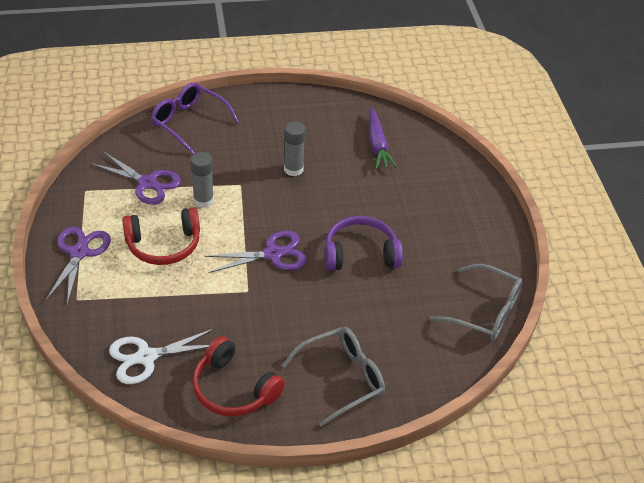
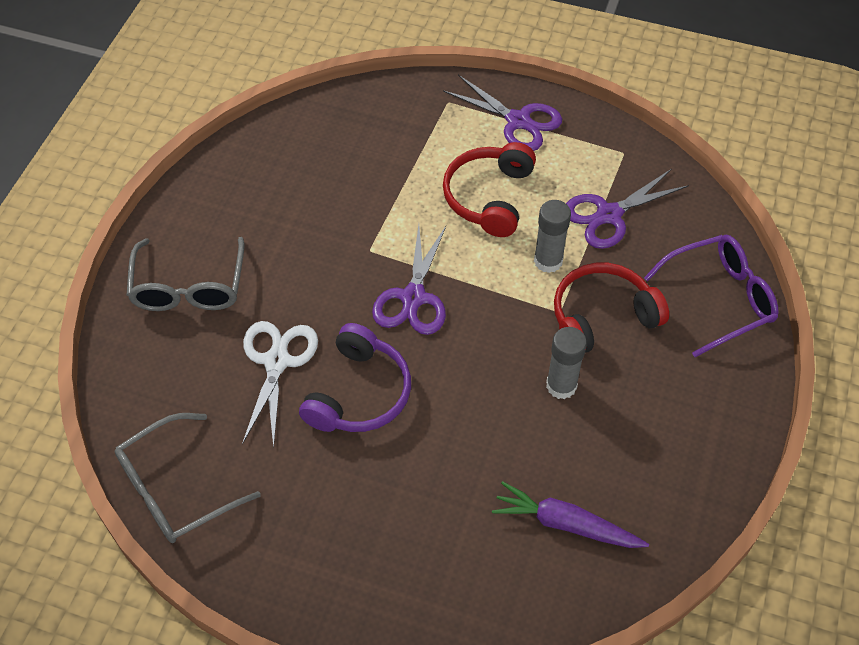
camera: 120 degrees right, 10 degrees up
white scissors [109,328,215,384] -> white scissors moved to [242,321,318,448]
red headphones [192,336,285,416] -> red headphones moved to [554,263,669,353]

